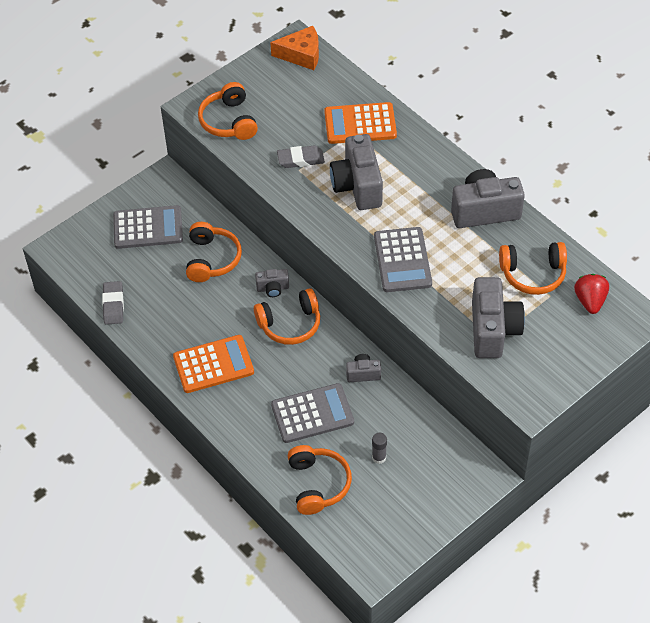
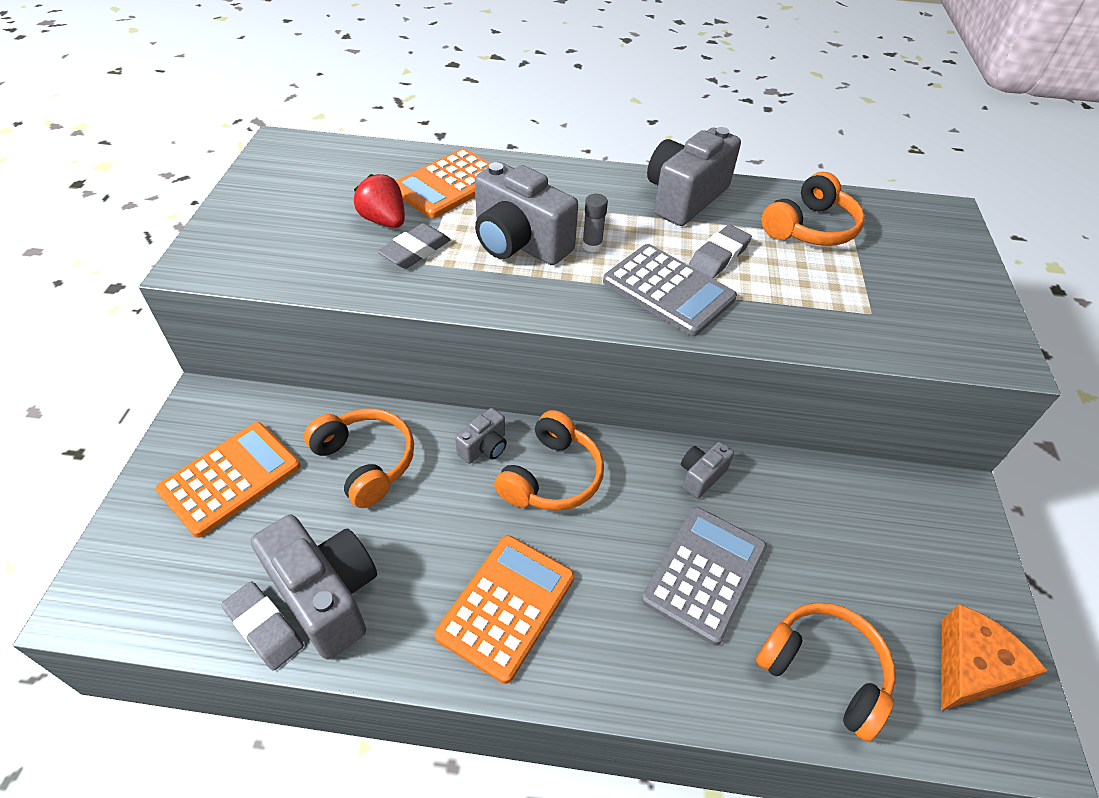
camera: 45 degrees left, 5 degrees down
grey calculator [113,205,183,249] -> orange calculator [155,422,301,538]
orange headphones [198,82,258,140] -> none
orange cheese [270,26,319,70] -> orange cheese moved to [941,604,1047,711]
grey glue stick [372,433,387,464] -> grey glue stick moved to [582,194,608,252]
grey camera [472,277,525,358] -> grey camera moved to [251,515,377,660]
red strawberry [574,274,609,314] -> red strawberry moved to [354,174,405,228]
none -> grey eraser [689,225,752,278]

